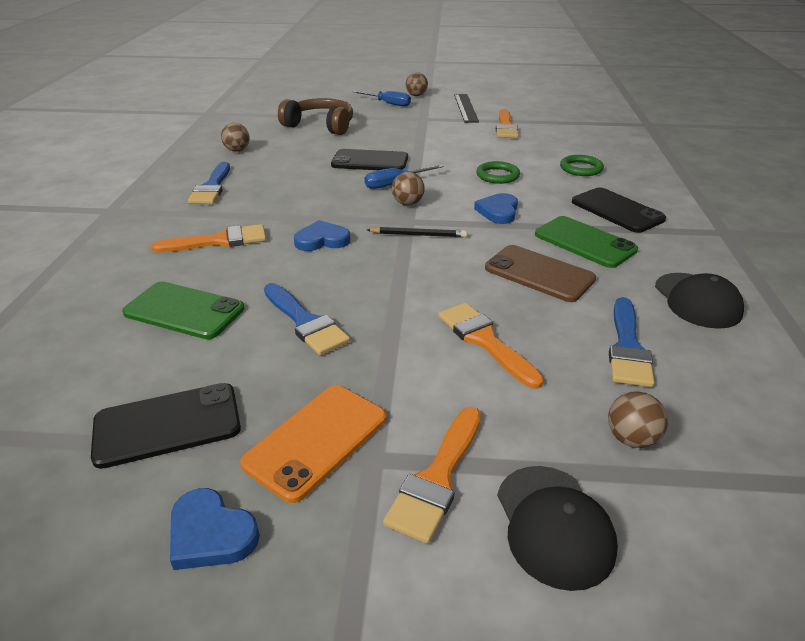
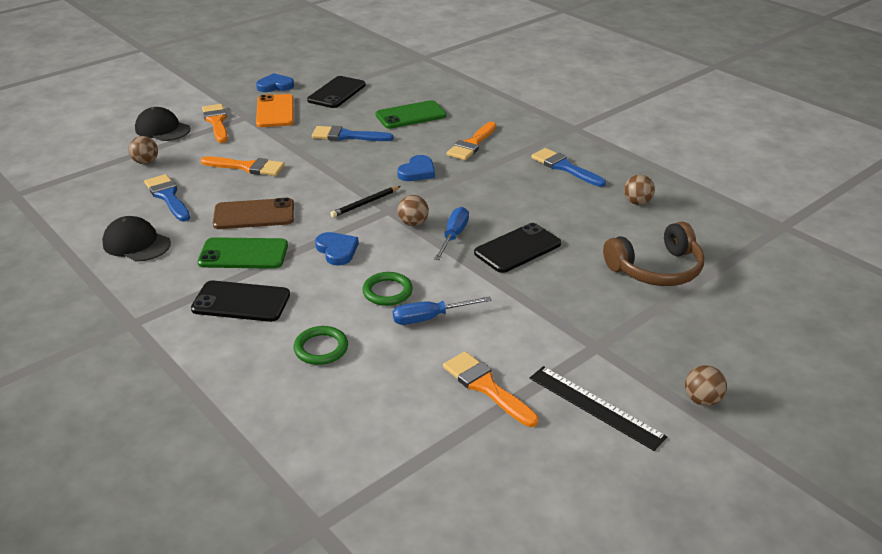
camera: 135 degrees right, 0 degrees up
blue screwdriver [352,90,411,107] -> blue screwdriver moved to [393,297,491,325]

